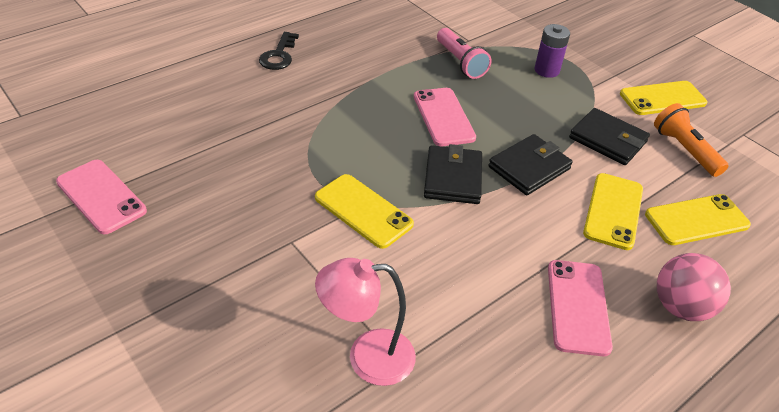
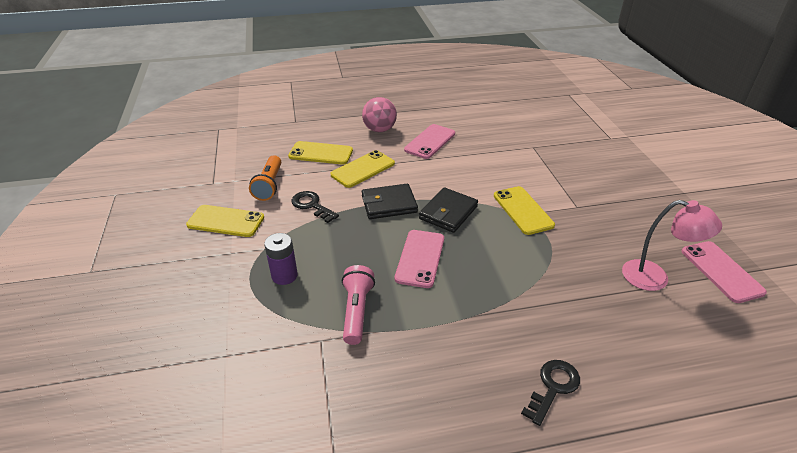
camera: 150 degrees left, 5 degrees down
pink lamp [315,258,416,386] -> pink lamp moved to [622,200,722,291]
black wallet [569,108,650,165] -> black key [291,191,339,223]

